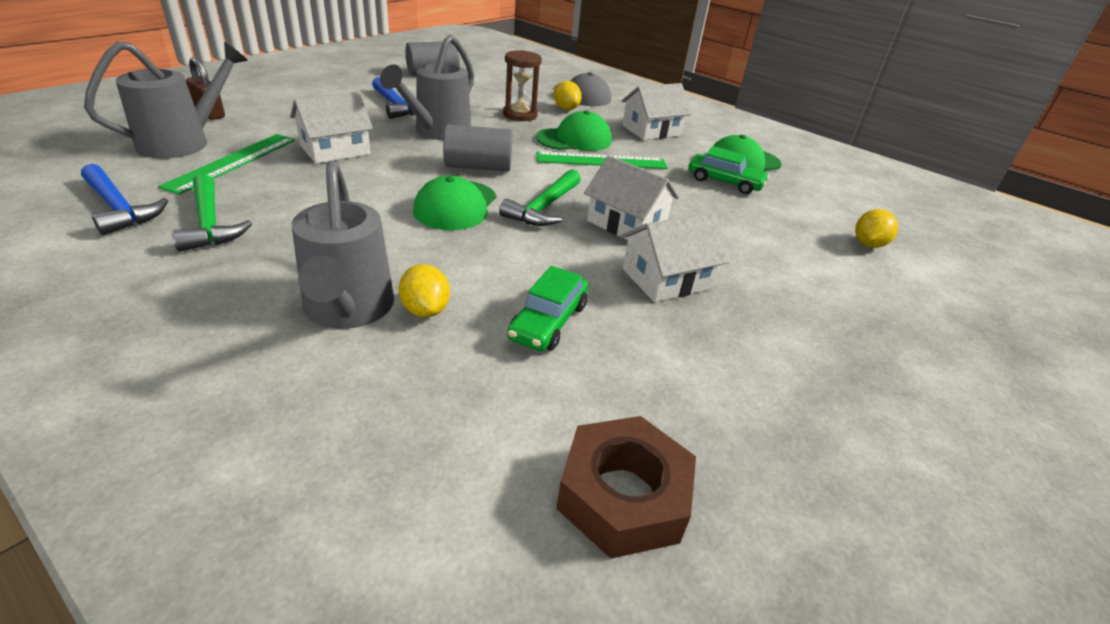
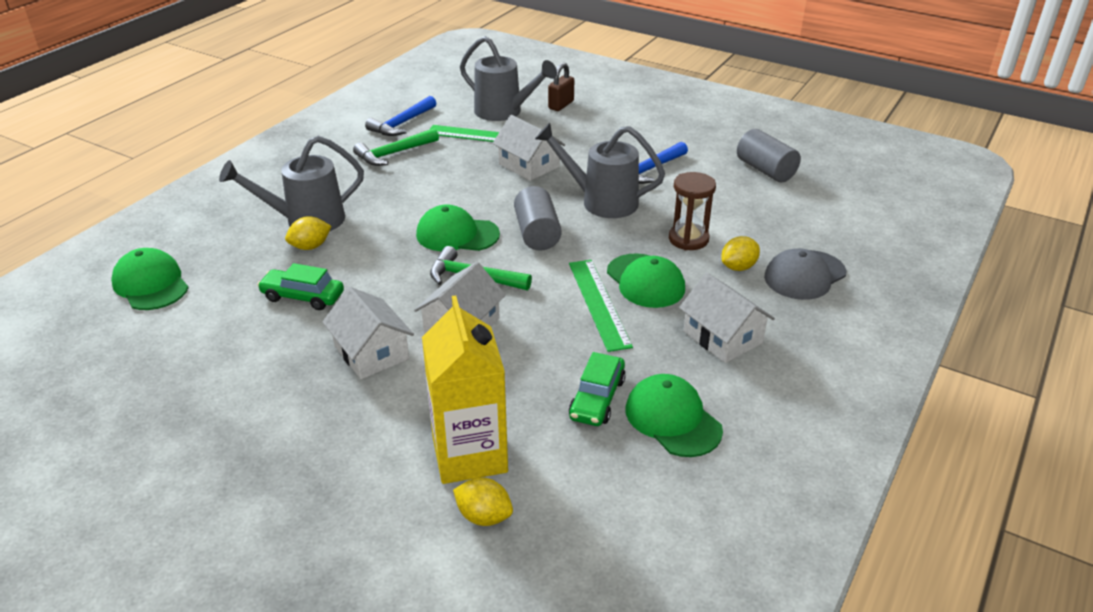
camera: 85 degrees right, 0 degrees up
brown nut [556,416,696,559] -> none
none -> green cap [111,248,189,310]
none -> yellow carton [422,295,508,484]

